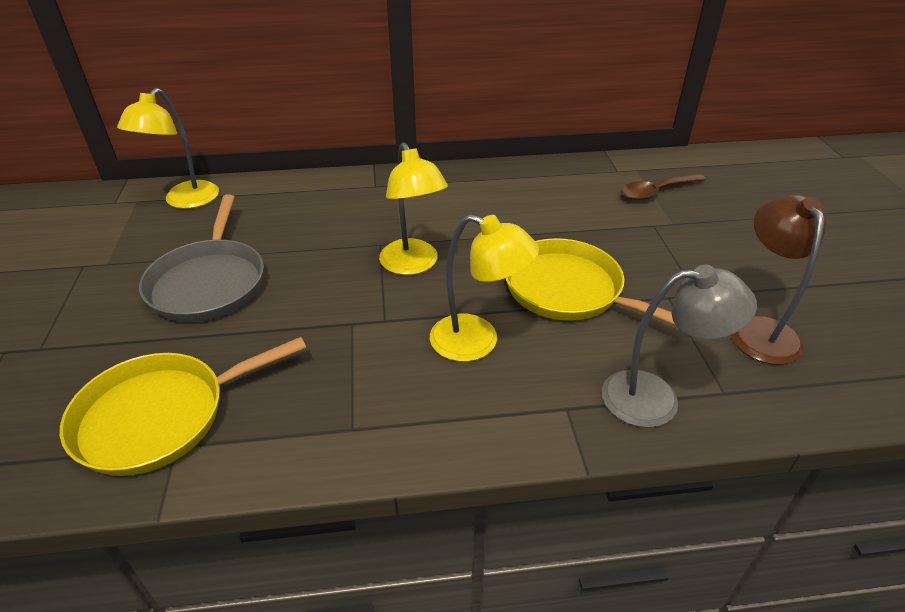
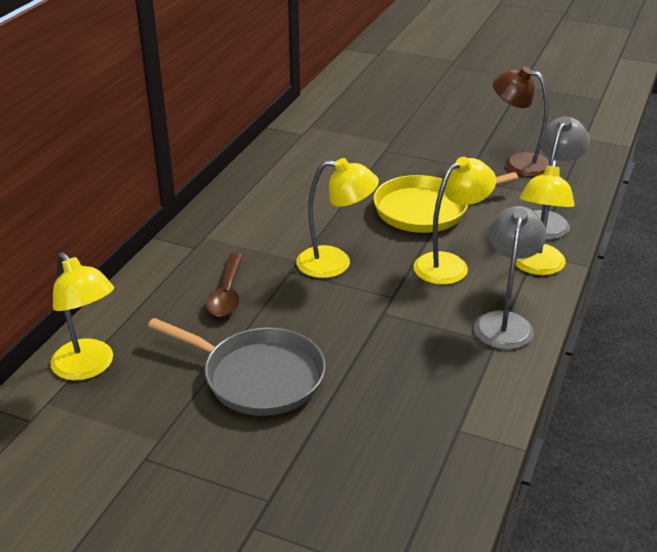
camera: 60 degrees left, 5 degrees down
yellow pan [60,337,306,476] -> none
brown spoon [621,173,706,201] -> brown spoon moved to [206,253,243,317]
none -> grey lamp [474,206,546,350]
none -> yellow lamp [516,160,575,275]

